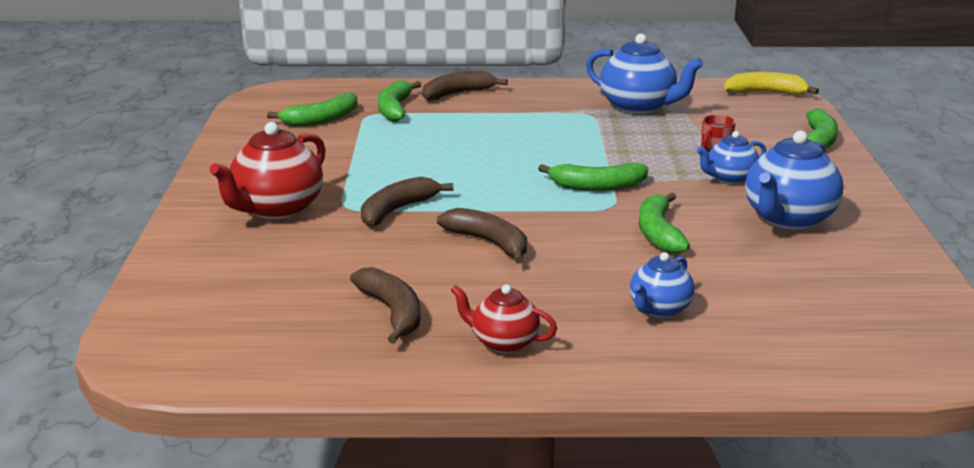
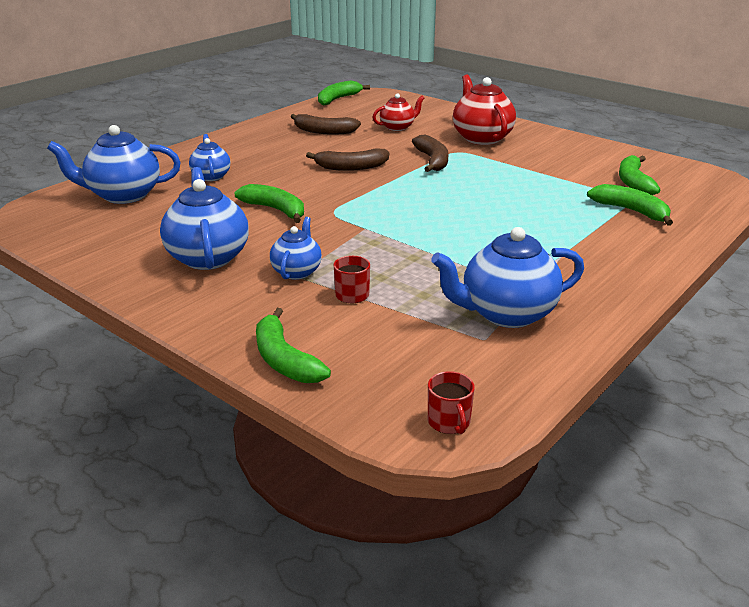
camera: 130 degrees right, 5 degrees up
brown banana [422,71,508,101] -> none
red teapot [451,285,557,353] -> red teapot moved to [372,94,424,131]
green banana [538,163,648,191] -> green banana moved to [318,81,370,106]
yellow banana [724,72,819,95] -> red mug [428,371,475,434]
none -> blue teapot [47,125,181,204]

